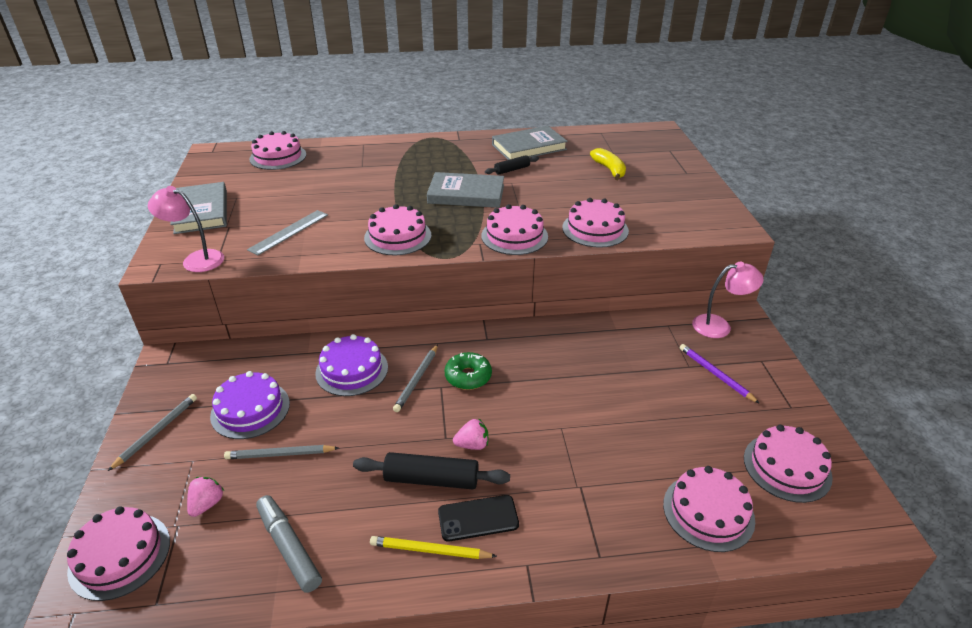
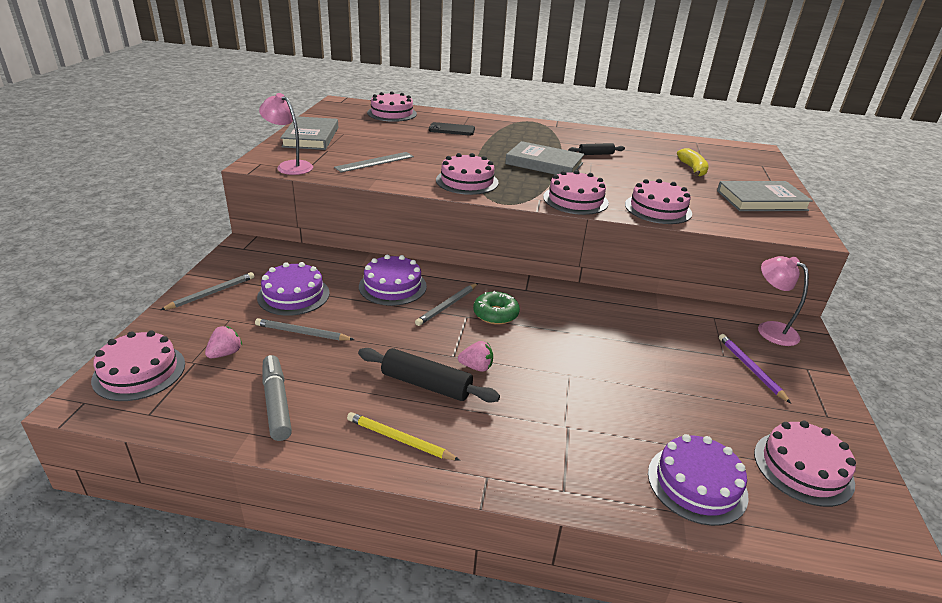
camera: 15 degrees right, 5 degrees down
black phone [438,495,519,542] -> black phone moved to [429,122,475,136]
grey book [492,126,568,160] -> grey book moved to [717,181,813,211]
pink cake [663,466,755,552] -> purple cake [648,434,749,526]
pink lamp [692,262,764,338] -> pink lamp turned 135 degrees counterclockwise [758,256,809,346]

